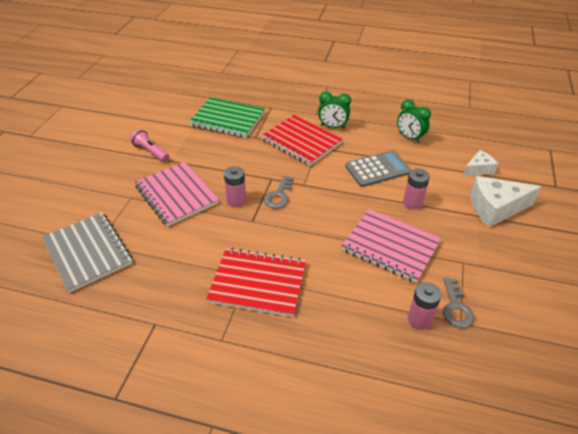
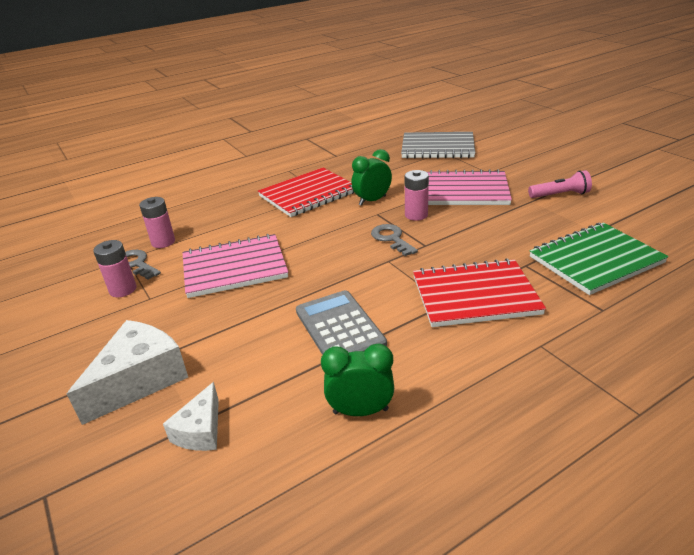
camera: 135 degrees right, 10 degrees down
green clock [318,91,351,129] -> green clock moved to [352,149,392,206]
grey calculator [345,150,411,187] -> grey calculator turned 135 degrees clockwise [296,290,387,355]
pink battery [403,169,430,210] -> pink battery moved to [93,240,136,297]

